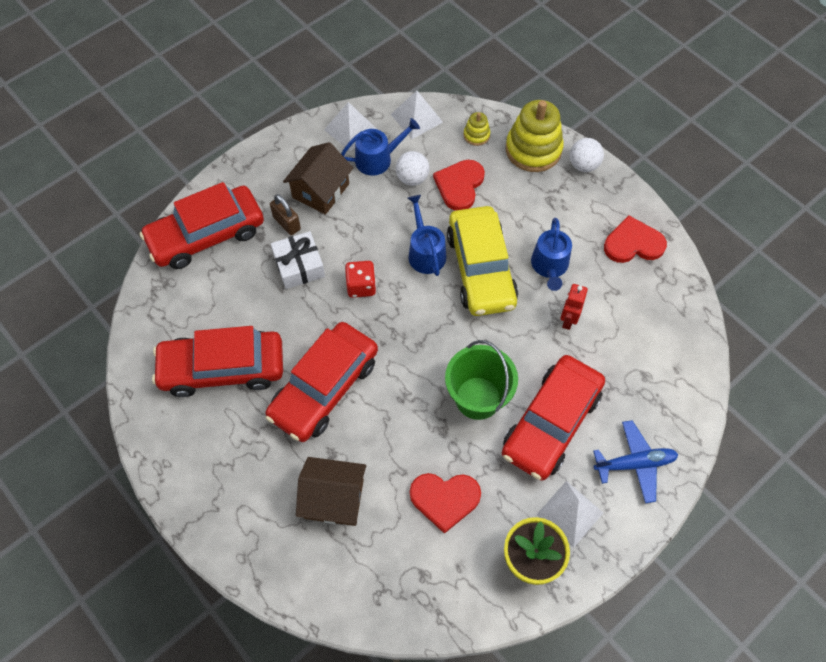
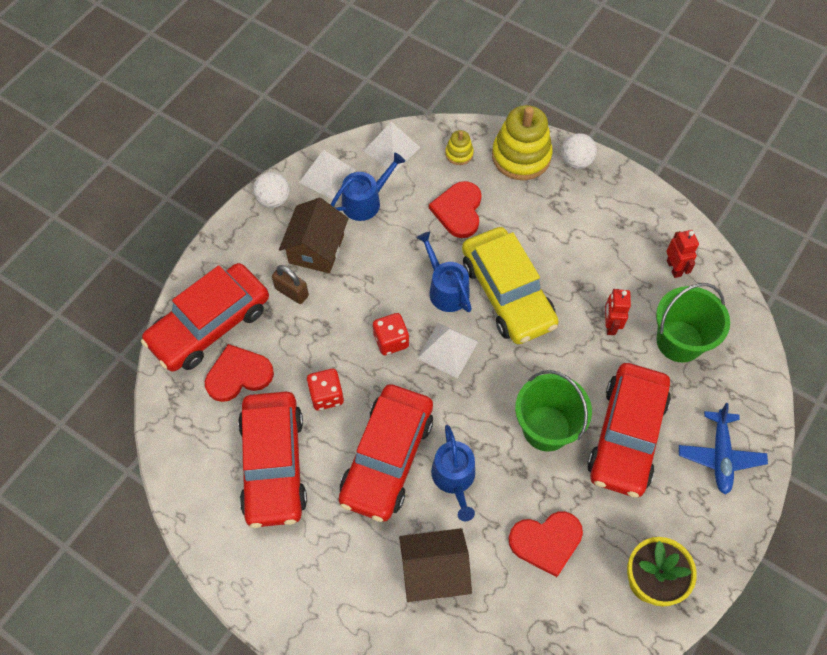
camera: 15 degrees left, 0 degrees up
red car [152,326,283,397] -> red car turned 75 degrees counterclockwise [238,392,307,528]
white gift [271,231,325,289] -> none
white ball [396,151,429,186] -> white ball moved to [254,172,290,208]
blue watering can [531,218,572,291] -> blue watering can moved to [431,425,475,521]
white pyramid [536,481,603,548] -> white pyramid moved to [417,323,478,378]
blue plane [593,420,678,503] -> blue plane turned 120 degrees clockwise [679,403,768,495]
red heart [604,215,667,263] -> red heart moved to [205,344,274,402]
none -> red dice [307,369,344,411]
none -> green bucket [656,283,730,363]
none -> red robot [666,230,699,278]

